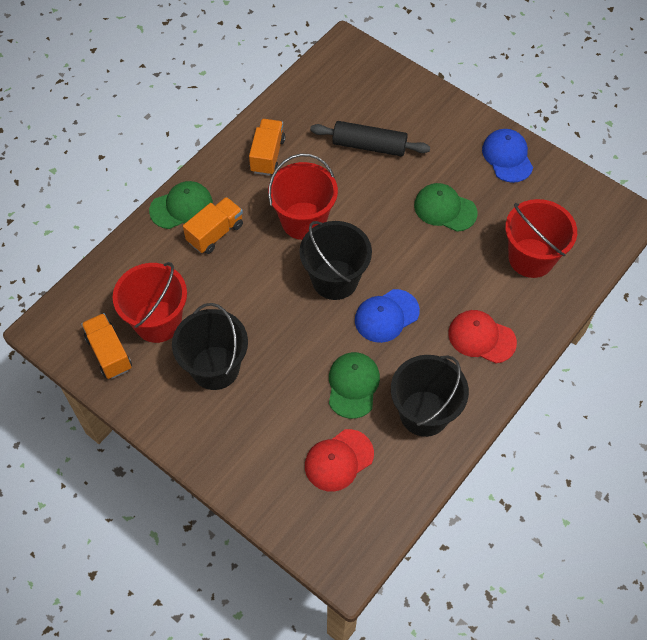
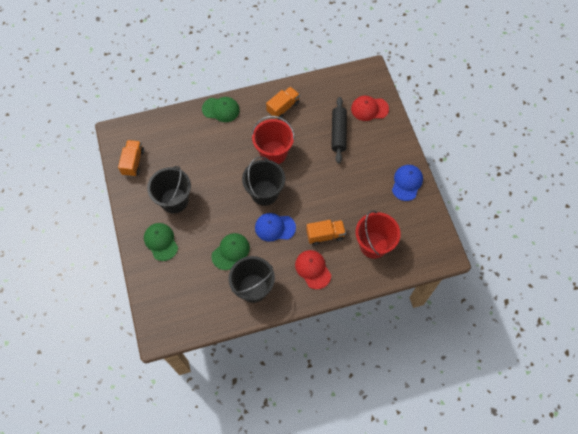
camera: 35 degrees right, 5 degrees up
red bucket [113,262,187,343] -> none
orange truck [183,197,243,254] -> orange truck moved to [306,220,346,245]
red cap [305,429,374,492] -> red cap moved to [351,96,389,121]
black rolling pin [310,121,430,157] -> black rolling pin turned 45 degrees clockwise [331,97,347,163]
green cap [414,183,477,232] -> green cap moved to [144,223,178,261]

